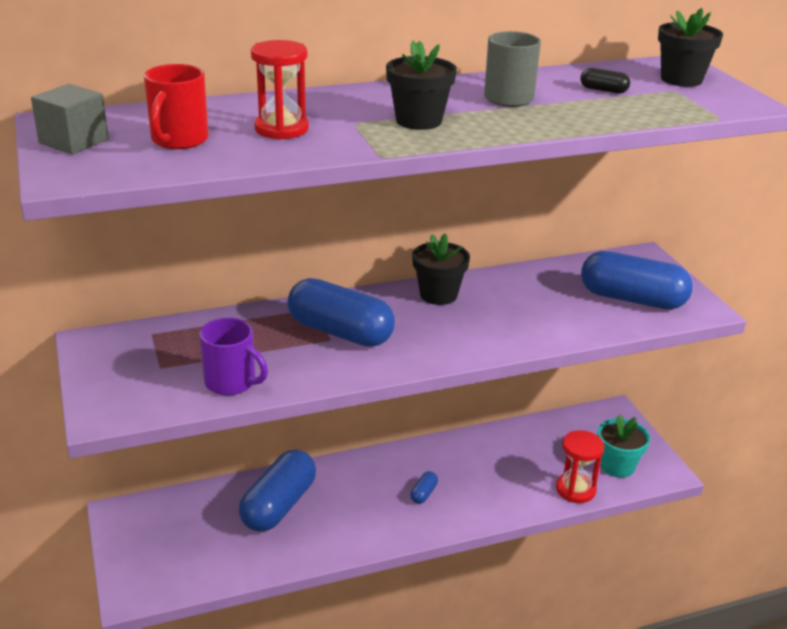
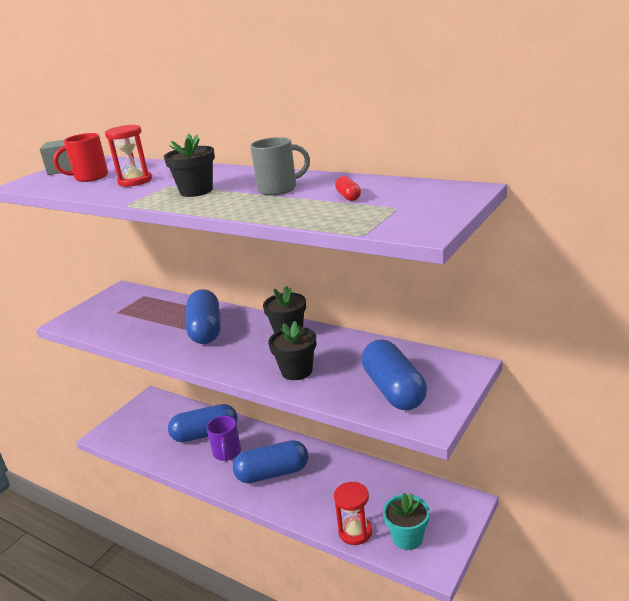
camera: 55 degrees right, 5 degrees down
purple mug [200,318,268,395] -> purple mug moved to [207,416,241,461]
blue capsule [411,471,438,504] -> blue capsule [233,440,308,483], size x2.46
black capsule [580,68,630,93] -> red capsule [335,176,361,201]
black flower pot [658,8,723,87] -> black flower pot moved to [268,321,316,380]

